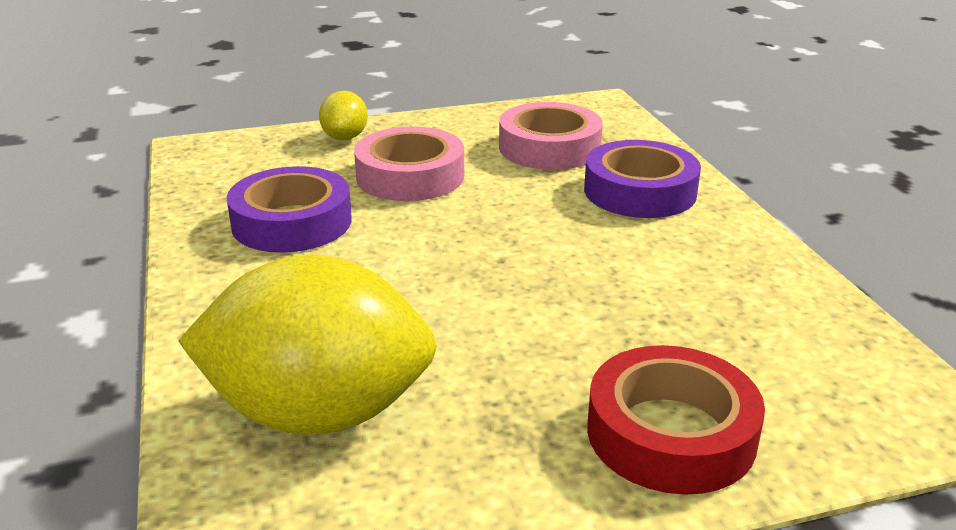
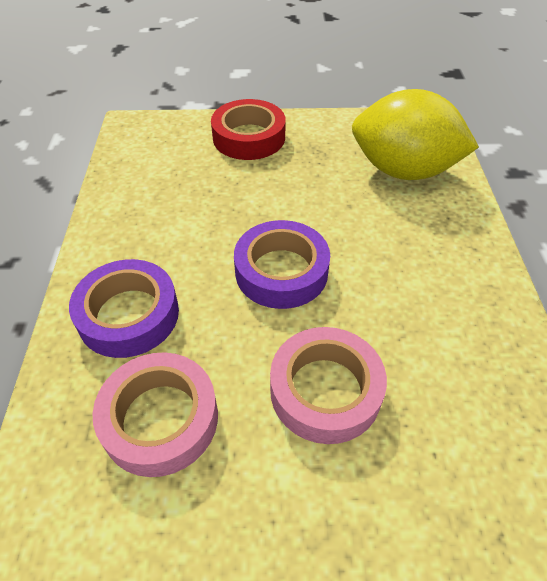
camera: 165 degrees left, 20 degrees up
purple tape [226,166,352,253] -> purple tape moved to [234,220,330,309]
yellow lemon [319,91,368,140] -> none

